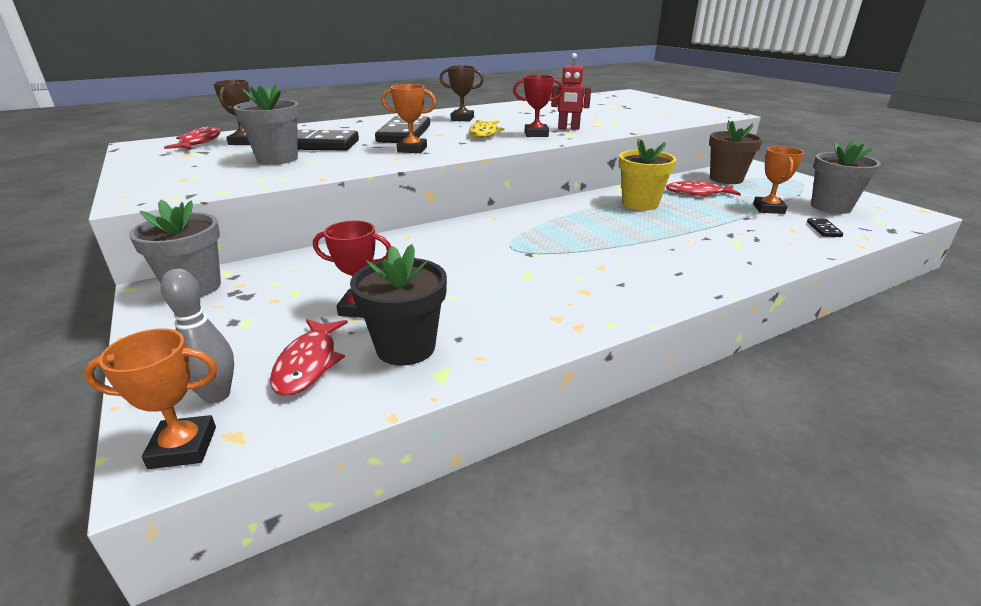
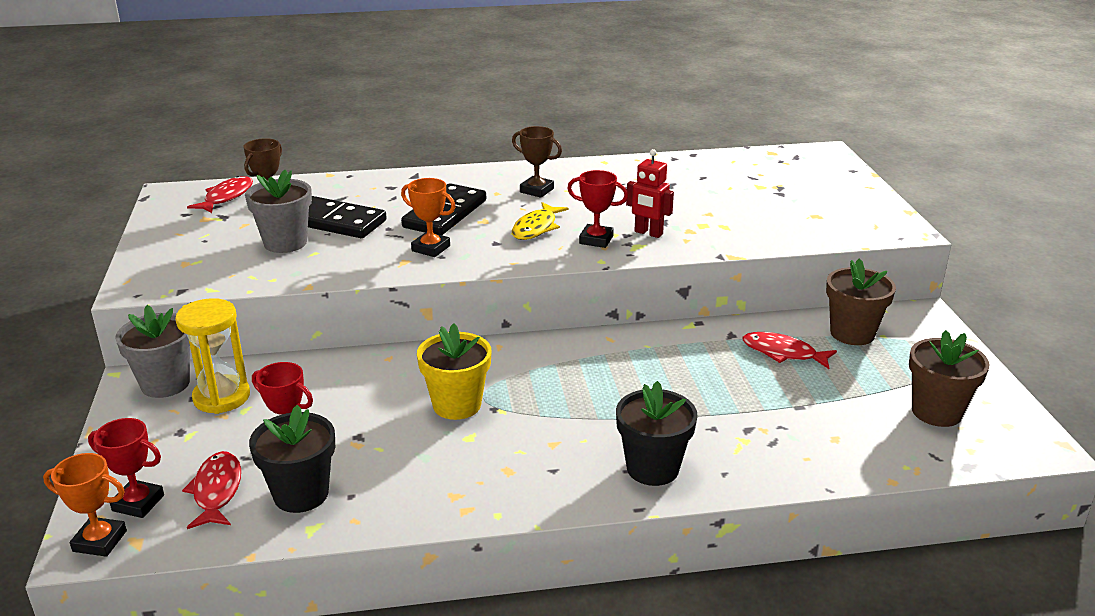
camera: 20 degrees right, 0 degrees up
grey bowling pin [161,269,234,404] -> red trophy [88,418,164,518]
red fish [270,319,348,396] -> red fish turned 150 degrees clockwise [182,451,241,529]
yellow flower pot [619,138,676,211] -> yellow flower pot moved to [417,323,492,420]
orange trophy [753,146,804,214] -> none
black domino [807,218,843,237] -> none
grey flower pot [811,140,881,214] -> brown flower pot [909,330,990,427]
none -> yellow hourglass [175,298,250,414]
none -> black flower pot [616,381,698,486]

